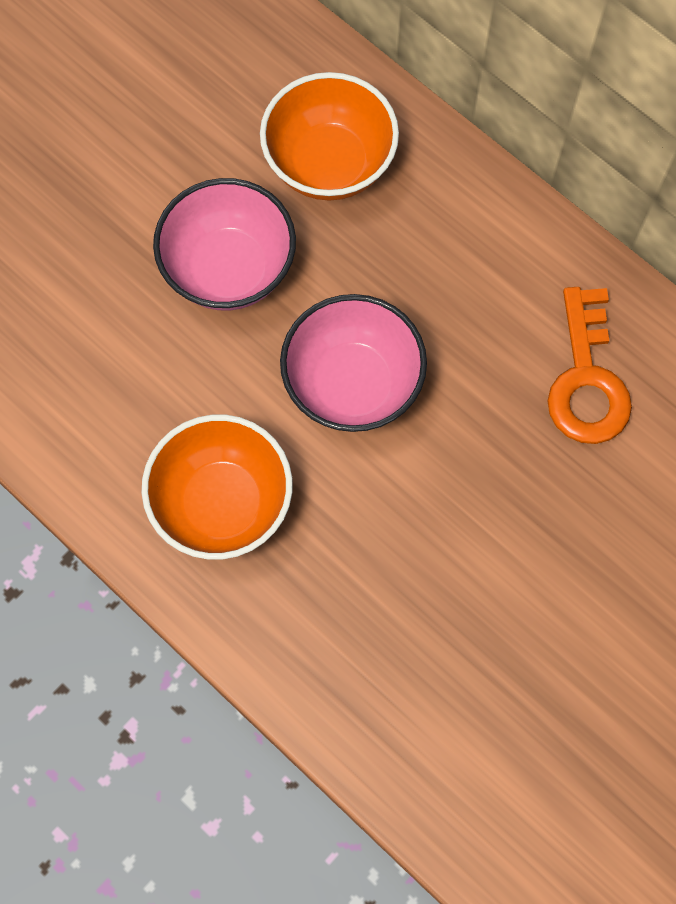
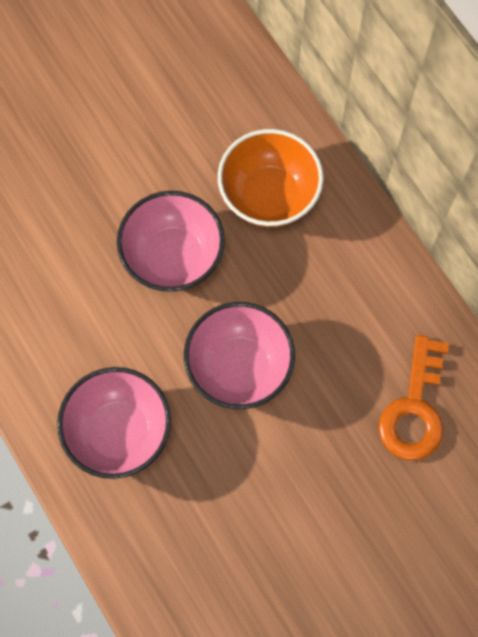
camera: 15 degrees right, 0 degrees up
orange bowl [142,415,293,560] -> pink bowl [57,367,171,479]

